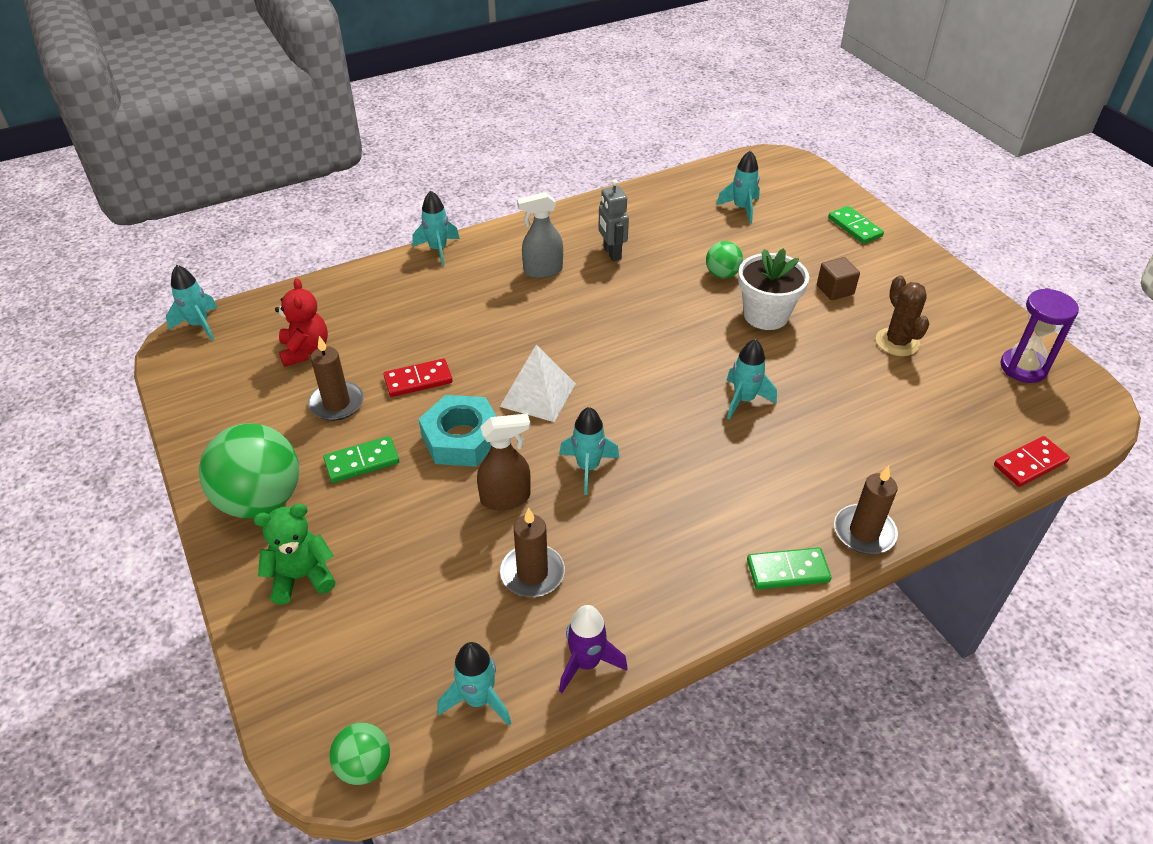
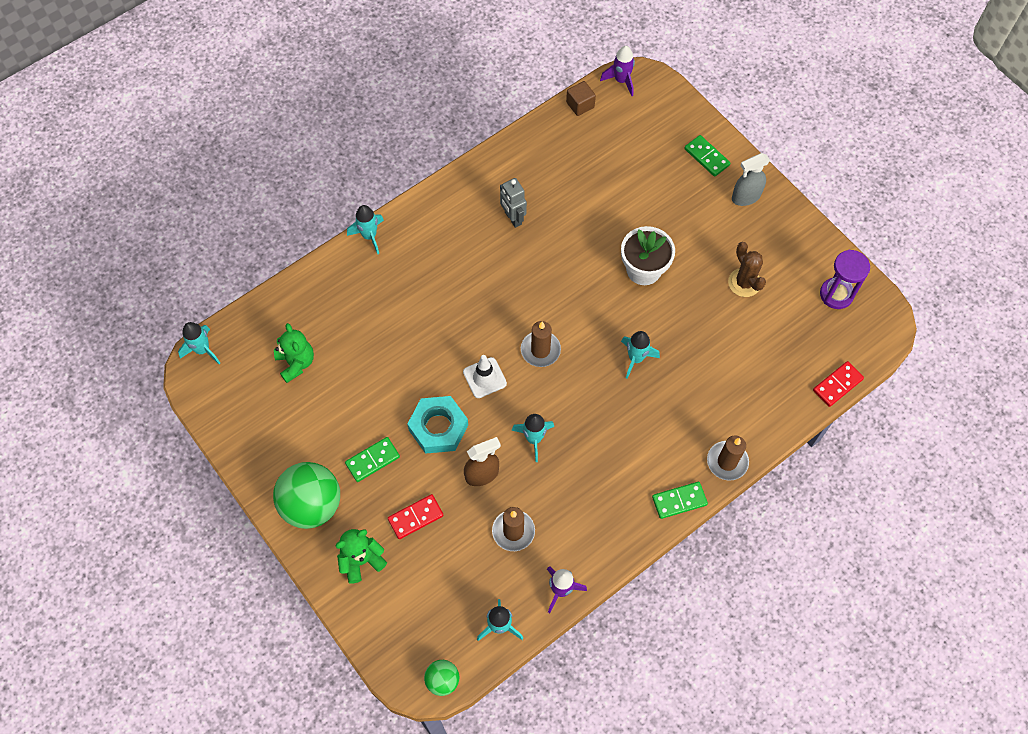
camera: 10 degrees left, 20 degrees up
red teddy bear [275,278,328,367] -> green teddy bear [274,323,314,383]
brown candle [308,336,364,421] -> brown candle moved to [521,321,561,367]
red domino [383,359,453,397] -> red domino moved to [388,494,444,539]
white pyramid [500,345,576,422] -> white traffic cone [463,355,507,398]
grey spray bottle [517,192,563,278] -> grey spray bottle moved to [732,153,770,206]
green ball [706,241,743,279] -> none
turquoise rocket [716,150,760,223] -> none
brown cube [817,257,860,300] -> brown cube moved to [566,81,596,116]
none -> purple rocket [600,46,635,96]

